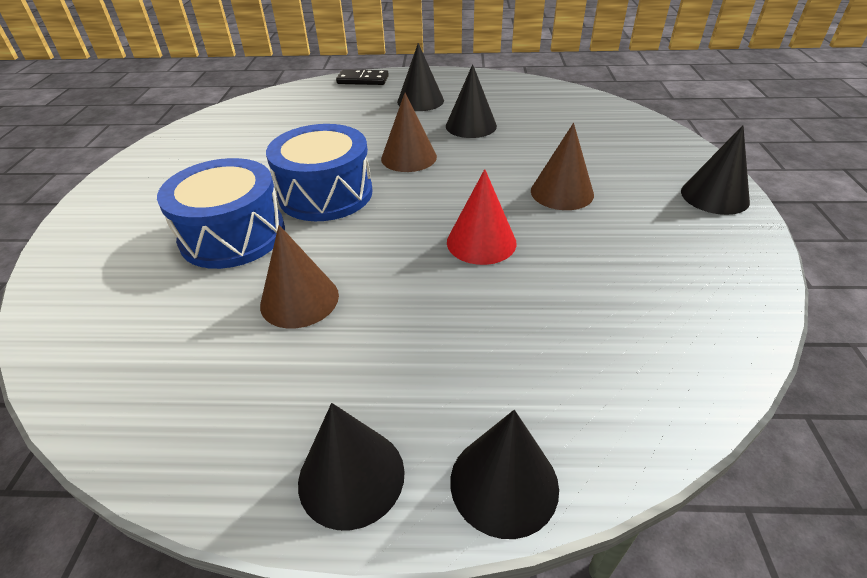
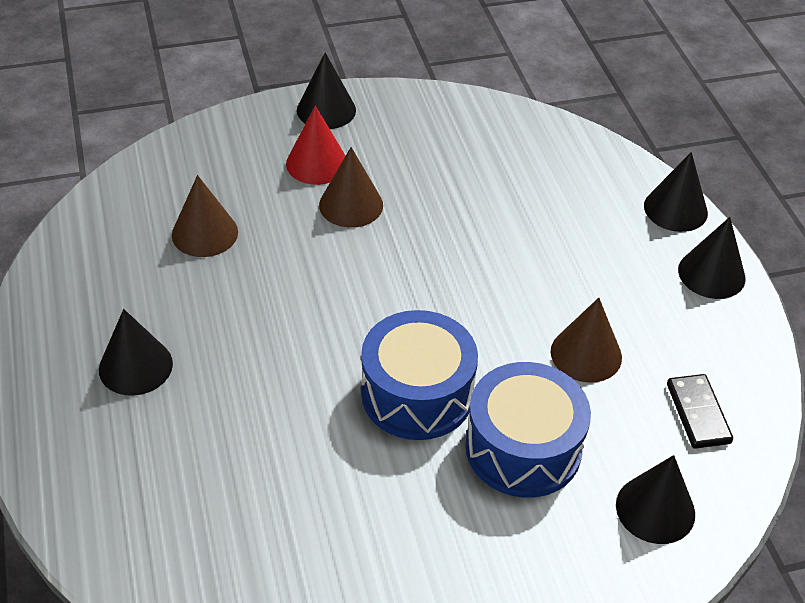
camera: 110 degrees left, 5 degrees up
black domino [336,69,389,85] -> black domino moved to [667,374,733,449]
brown cone [381,93,437,172] -> brown cone moved to [172,175,238,257]
black cone [446,64,497,138] -> black cone moved to [616,455,695,544]
red cone [447,169,517,265] -> red cone moved to [286,105,346,185]

